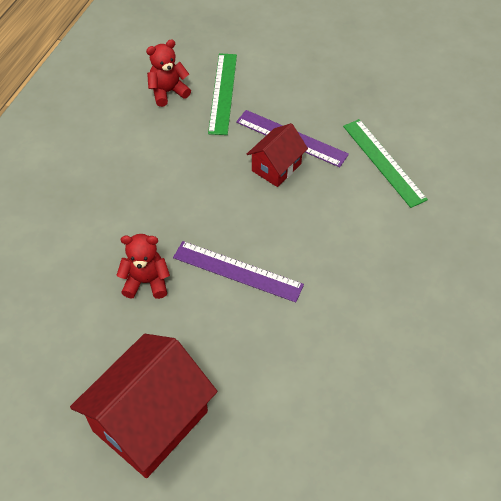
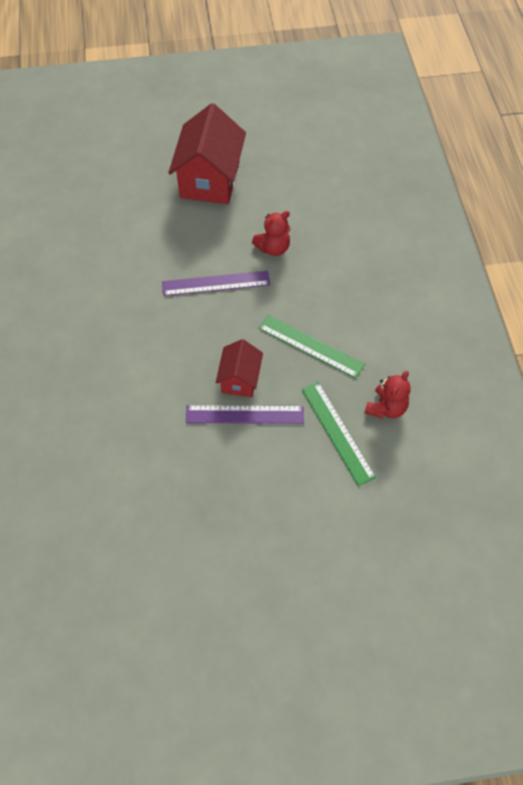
camera: 150 degrees right, 5 degrees up
green ruler [343,119,428,208] -> green ruler moved to [259,315,365,378]

